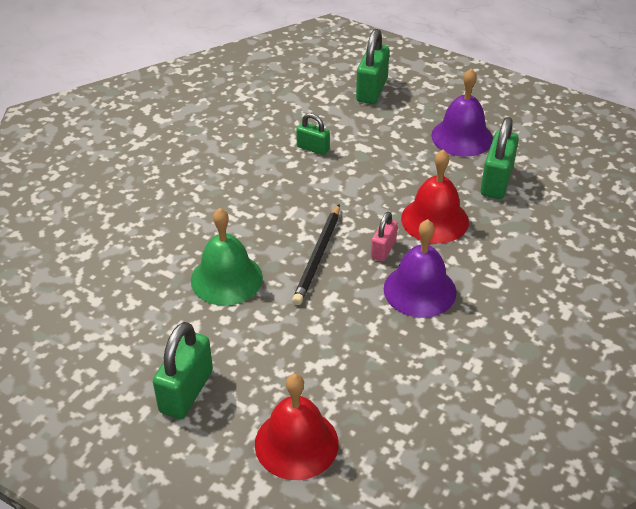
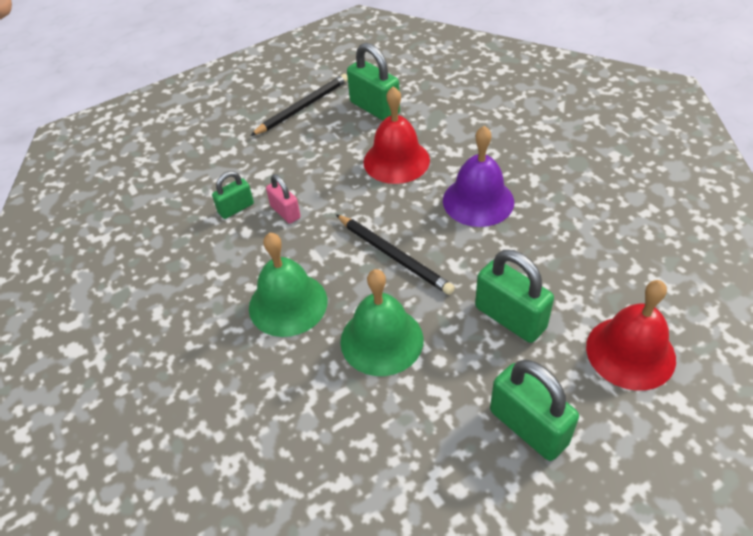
camera: 60 degrees left, 5 degrees up
green padlock [356,29,389,104] -> green padlock moved to [475,250,554,343]
pink padlock [371,212,398,262] -> pink padlock moved to [266,174,301,224]
purple bell [431,68,493,157] -> black pencil [250,74,348,136]
none -> green bell [249,233,327,337]

